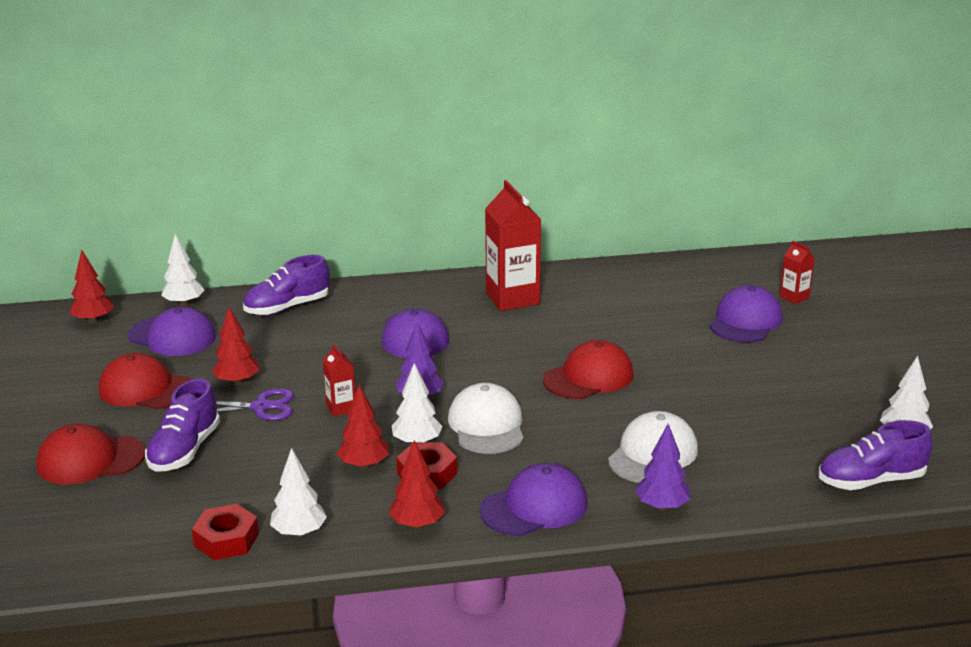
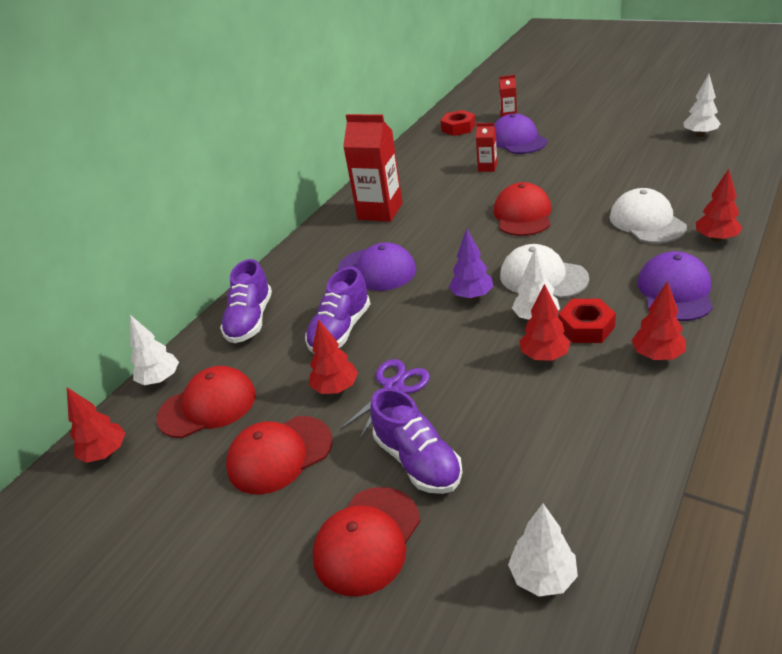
camera: 45 degrees left, 10 degrees up
purple cap [128,307,216,356] -> red cap [156,366,256,438]
red nut [192,504,259,560] -> red nut moved to [441,110,476,136]
white tree [270,448,327,537] -> white tree moved to [508,504,578,597]
red carton [323,344,355,417] -> red carton moved to [476,123,497,172]
purple tree [635,424,690,511] -> red tree [696,169,742,242]
purple shoe [818,420,933,490] -> purple shoe moved to [305,267,370,354]

